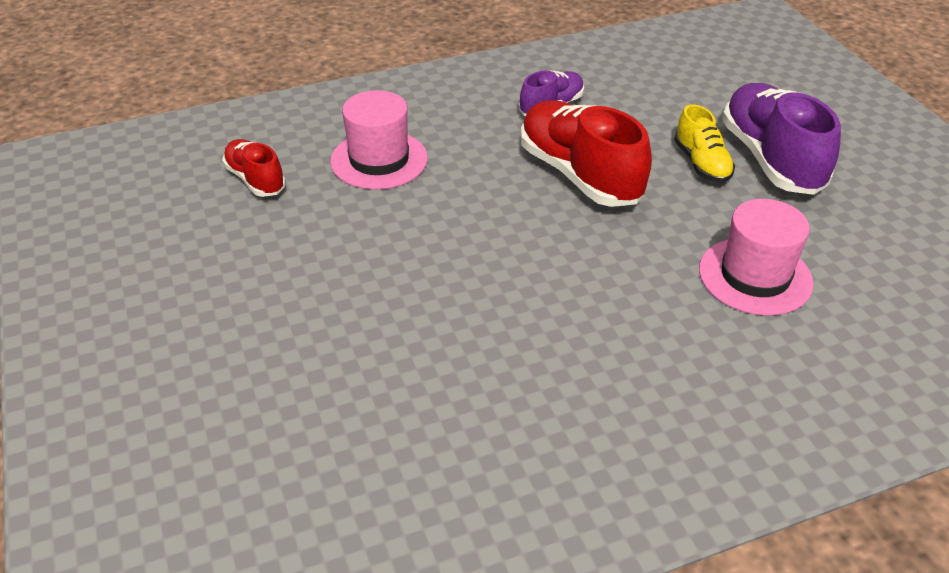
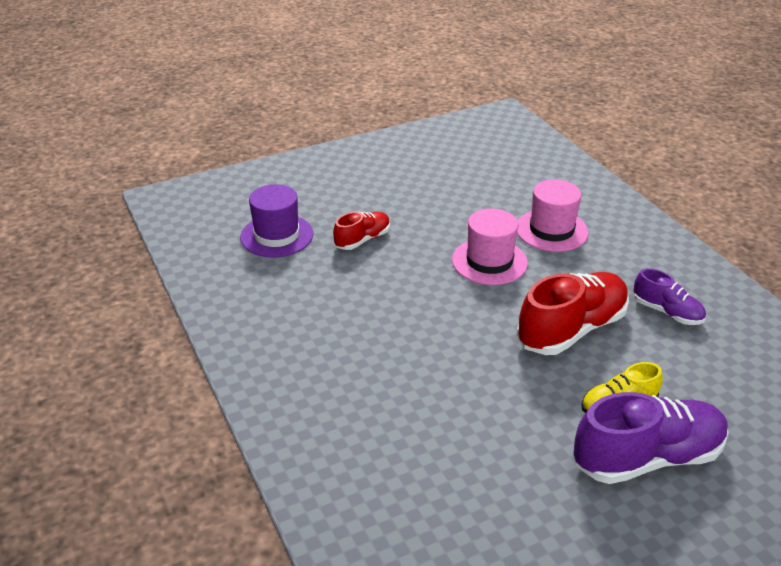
camera: 85 degrees right, 5 degrees down
red shoe [222,139,286,197] -> red shoe moved to [333,212,390,250]
pink hat [699,199,814,316] -> pink hat moved to [452,208,528,285]
none -> purple hat [240,184,313,258]

